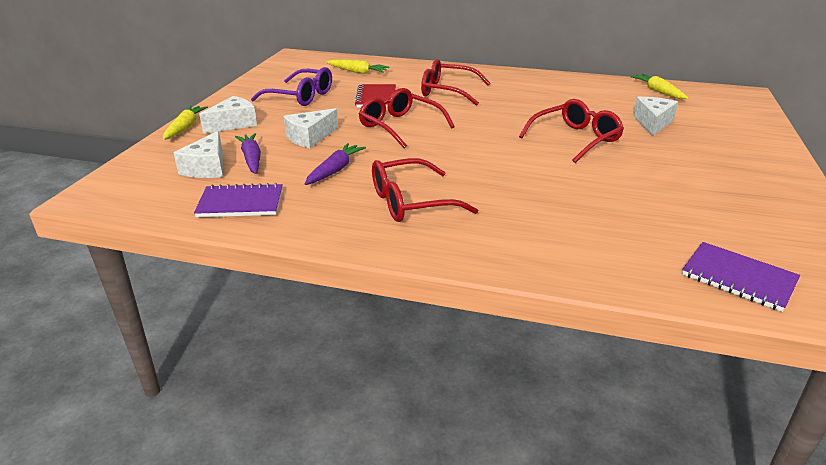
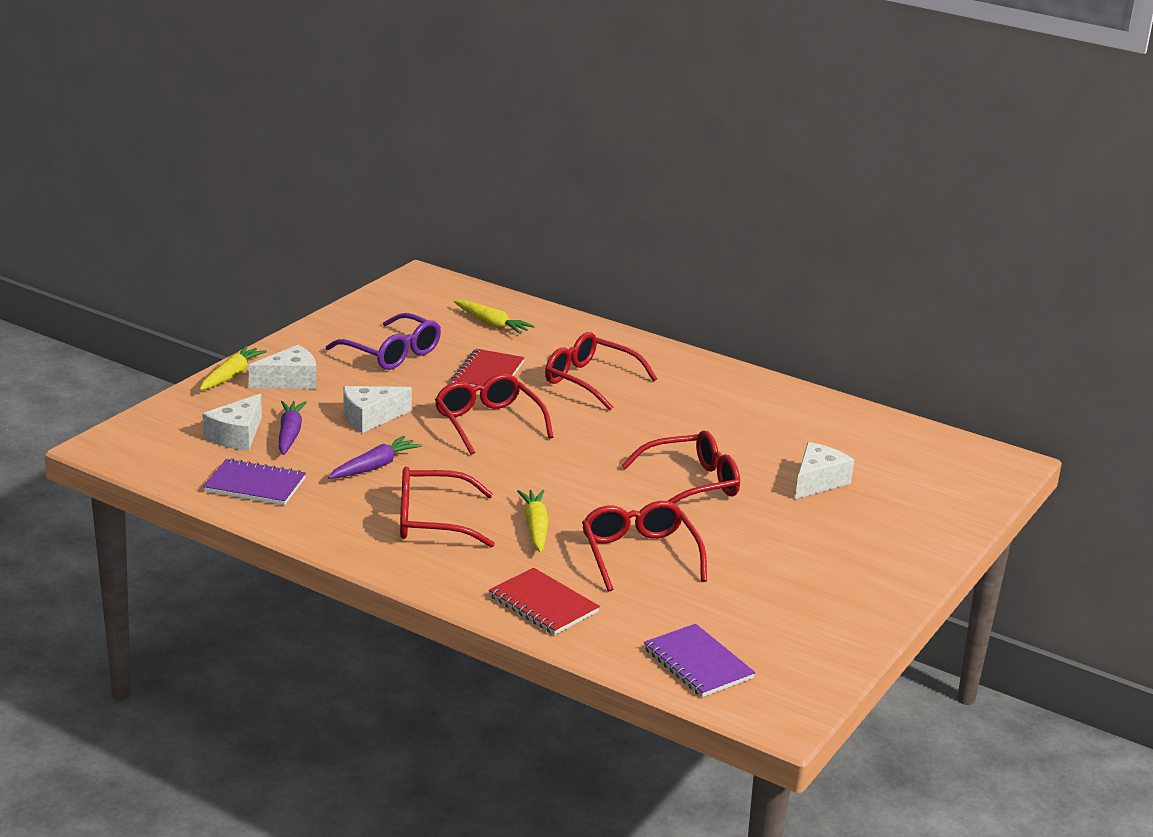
camera: 15 degrees right, 5 degrees down
yellow carrot [630,74,688,99] -> yellow carrot moved to [517,490,549,553]
none -> red notebook [489,568,600,635]
none -> red glasses [582,501,707,592]

